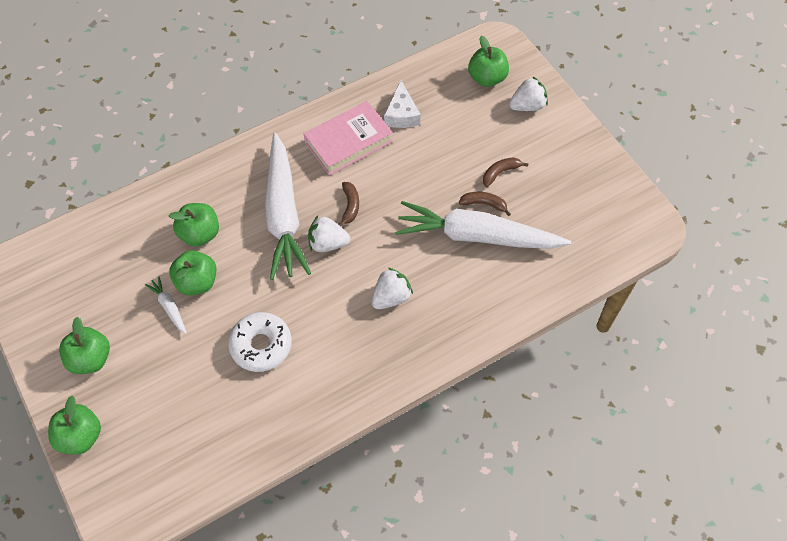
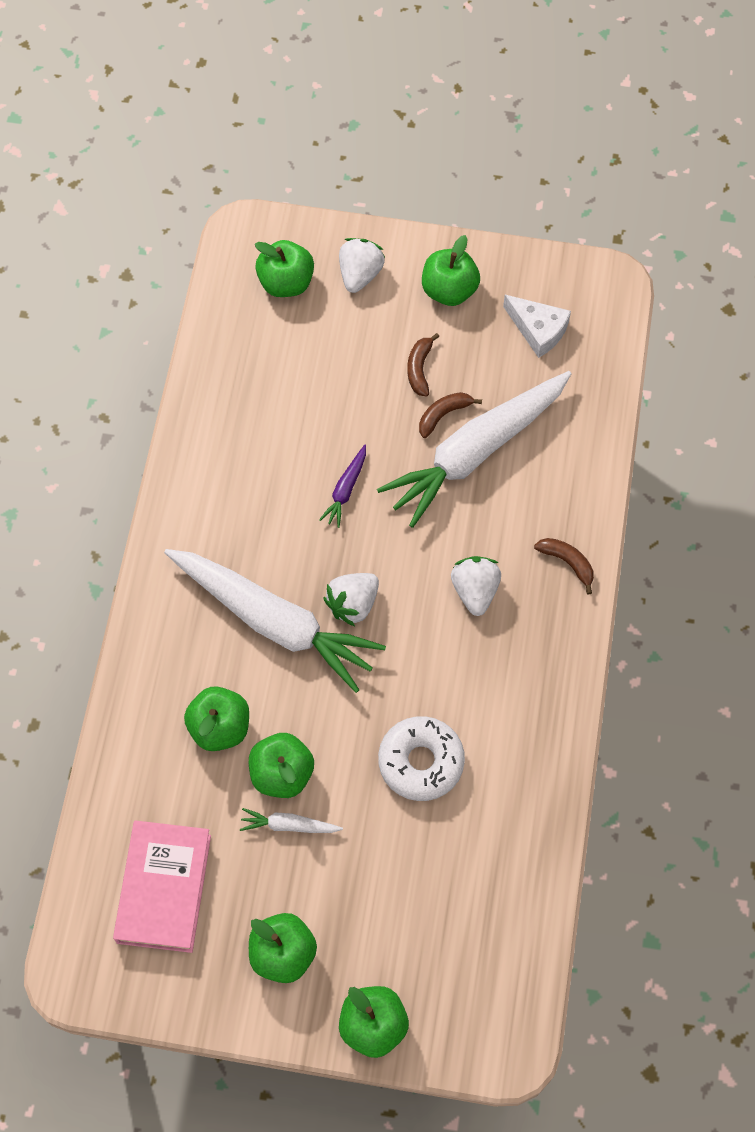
camera: 50 degrees left, 5 degrees up
pink book [304,101,393,175] -> pink book moved to [113,820,211,953]
brown banana [338,182,359,226] -> brown banana moved to [534,538,594,594]
white cheese [384,80,421,128] -> white cheese moved to [503,295,571,358]
none -> purple carrot [319,445,366,528]
none -> green apple [422,235,480,306]

